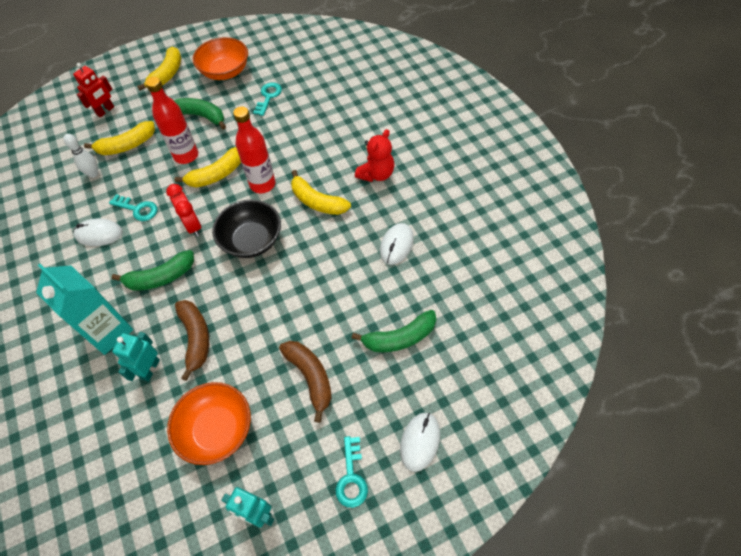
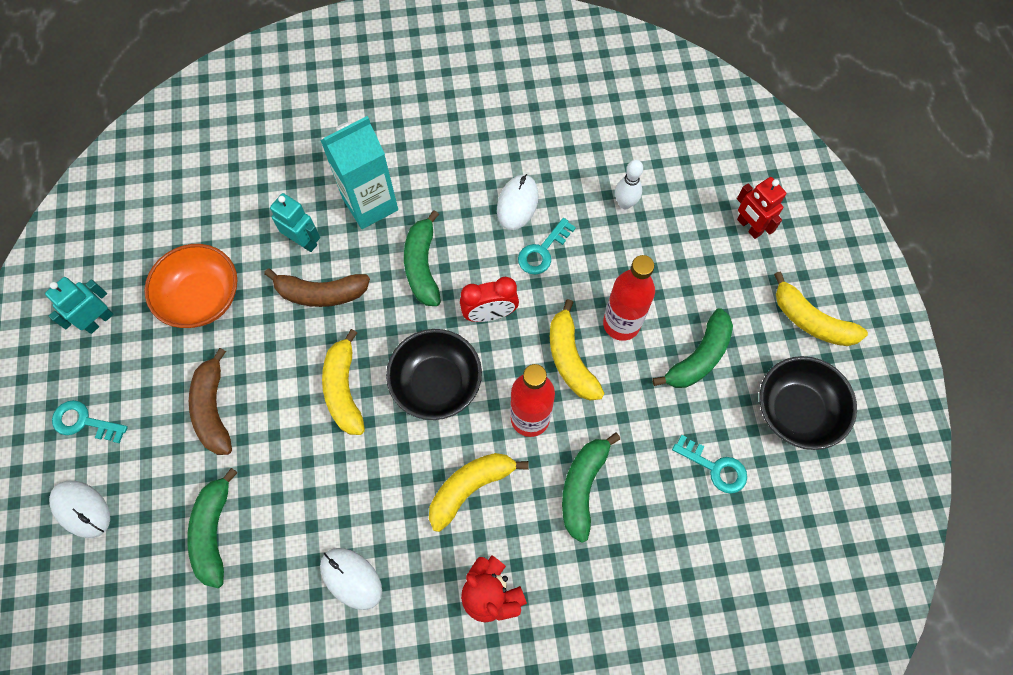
camera: 105 degrees right, 10 degrees up
yellow banana [84,121,155,155] -> yellow banana moved to [322,329,365,435]
orange bowl [193,37,248,80] -> black bowl [760,356,857,450]
brown banana [279,341,332,423] -> brown banana turned 90 degrees clockwise [189,348,232,455]
none -> green banana [562,432,620,543]

